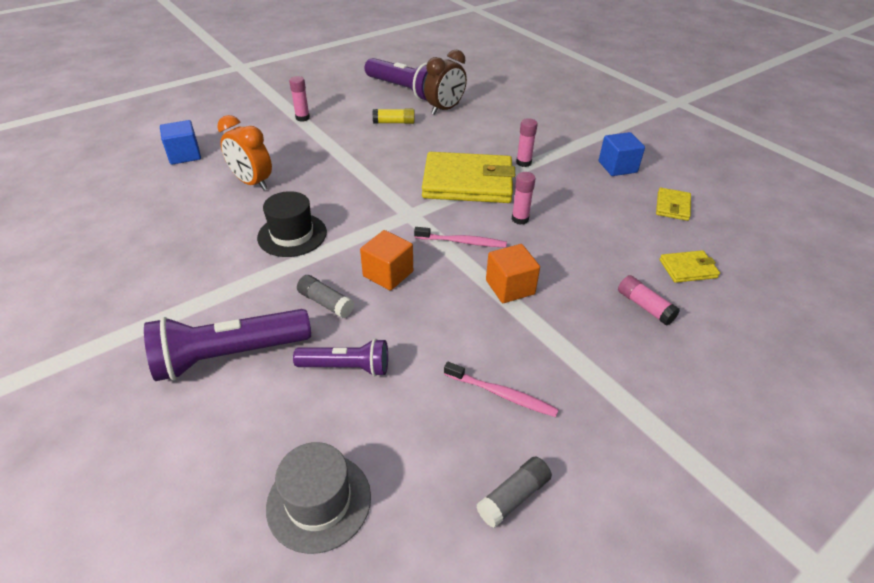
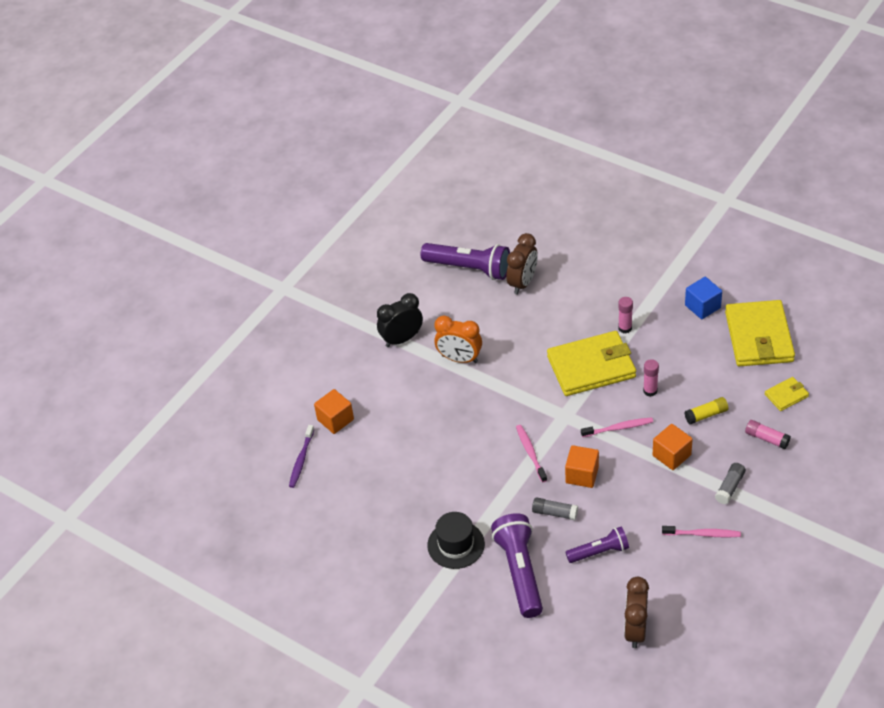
camera: 15 degrees left, 5 degrees up
purple flashlight [144,309,311,381] -> purple flashlight turned 120 degrees clockwise [491,513,543,618]
blue cube [160,120,201,165] -> orange cube [314,389,354,434]
orange clock [217,115,272,190] -> orange clock moved to [434,316,482,363]
black hat [257,191,327,257] -> black hat moved to [427,512,485,569]
grey hat [266,442,371,554] -> brown clock [624,577,649,648]
pink glue stick [289,76,310,122] -> black clock [377,293,423,347]
yellow glue stick [373,109,415,124] -> yellow glue stick moved to [685,397,729,424]
grey glue stick [476,456,552,528] -> grey glue stick moved to [715,463,746,504]
yellow wallet [656,188,691,221] -> yellow wallet [725,300,795,366], size x2.19
none -> purple toothbrush [289,425,314,488]
none -> pink toothbrush [516,425,547,482]

